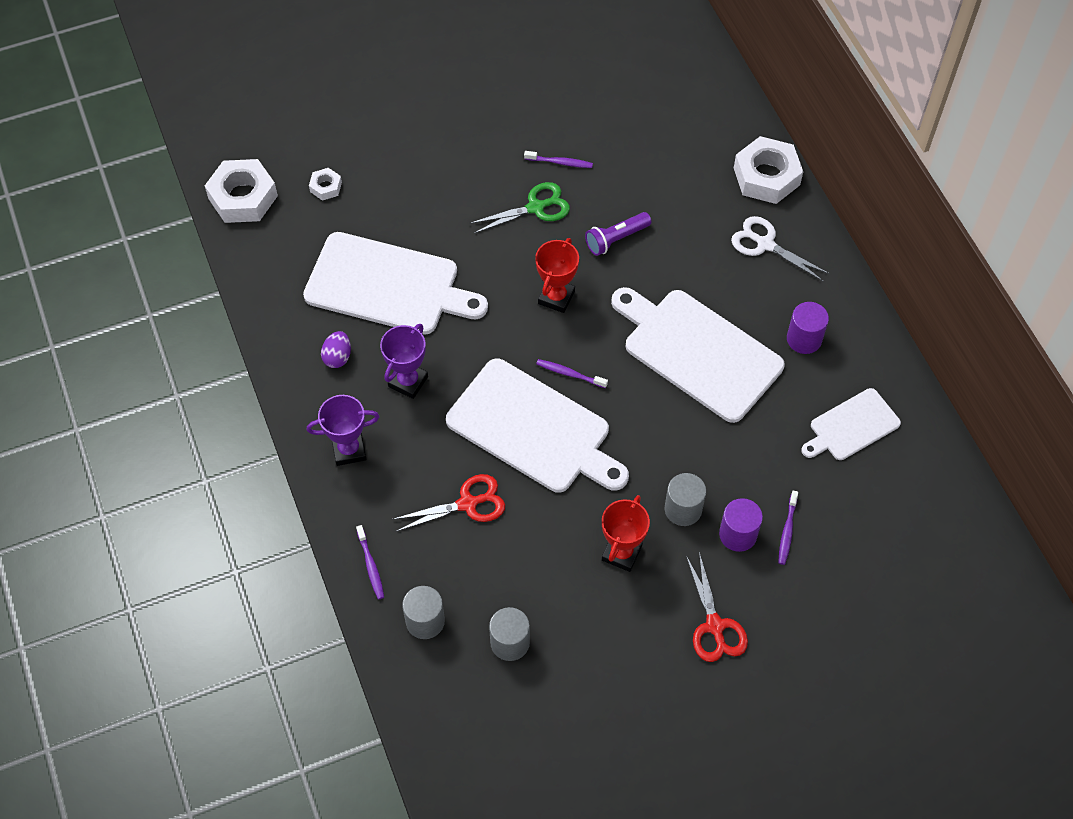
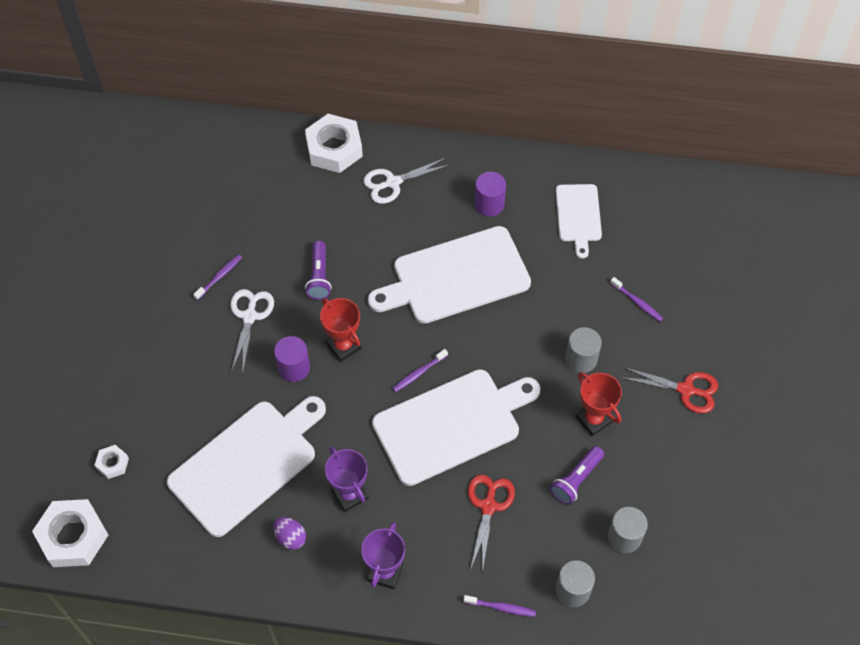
camera: 60 degrees left, 0 degrees up
green scissors [469,182,570,234] -> white scissors [230,289,274,372]
purple cylinder [719,498,763,552] -> purple cylinder moved to [274,336,310,382]
none -> purple flashlight [550,446,604,505]

